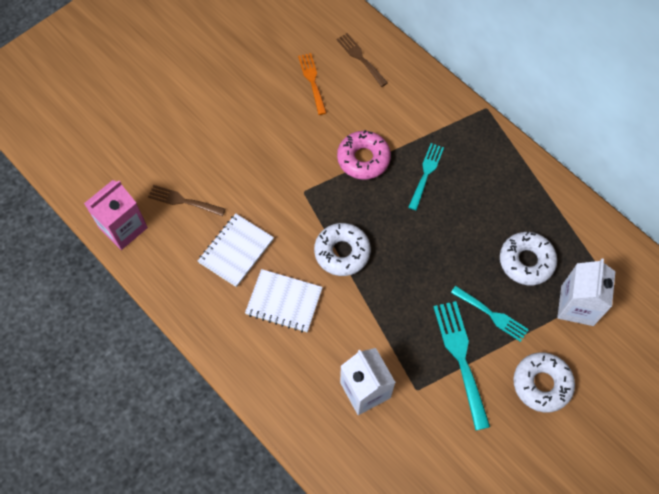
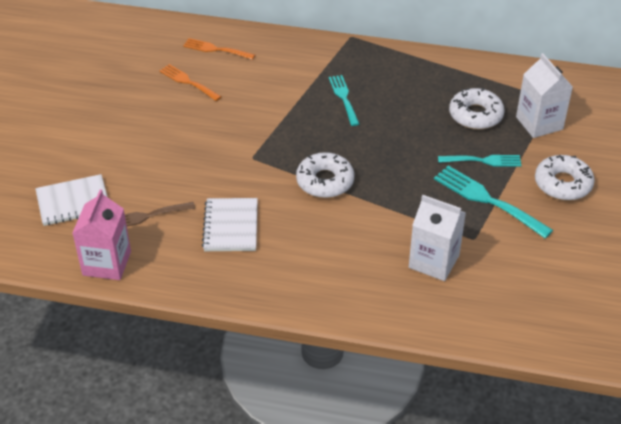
camera: 35 degrees left, 20 degrees down
white notebook [245,269,323,332] -> white notebook moved to [35,174,107,226]
brown fork [337,33,388,87] -> orange fork [183,38,255,60]
pink donut [337,130,391,180] -> none

